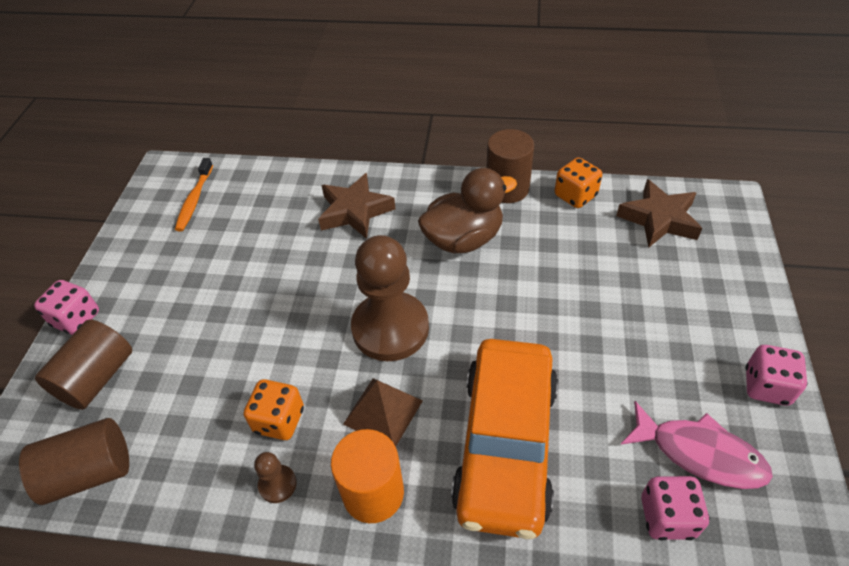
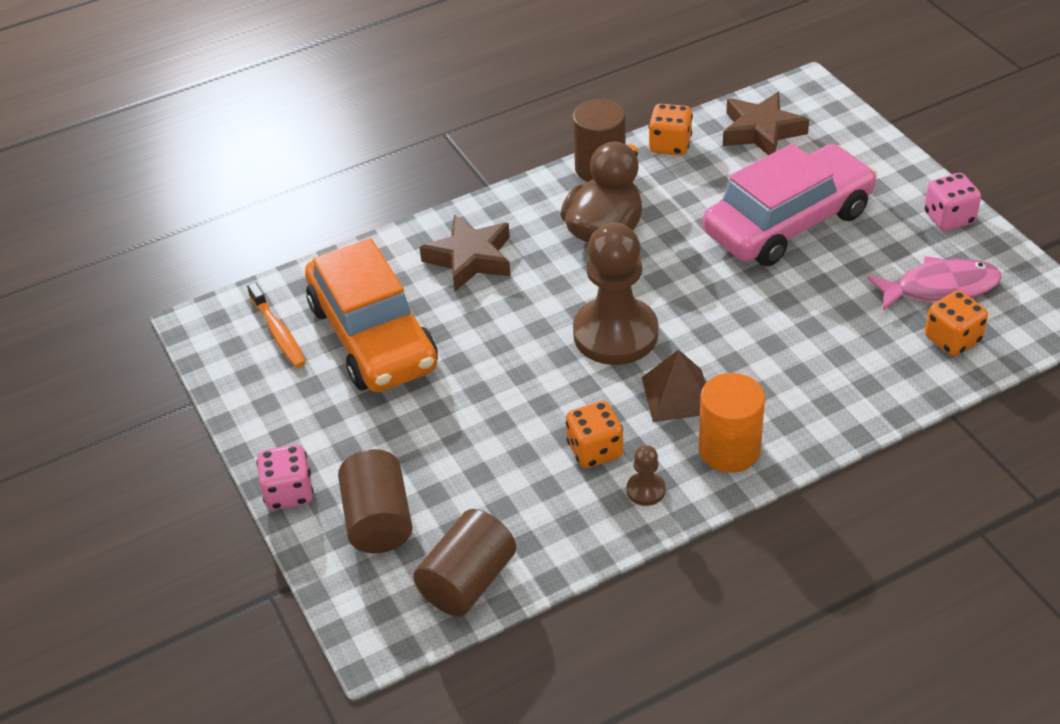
camera: 35 degrees left, 5 degrees down
orange car [451,339,558,539] -> orange car moved to [305,238,438,392]
pink dice [641,476,710,541] -> orange dice [925,291,988,356]
none -> pink car [703,144,877,266]

